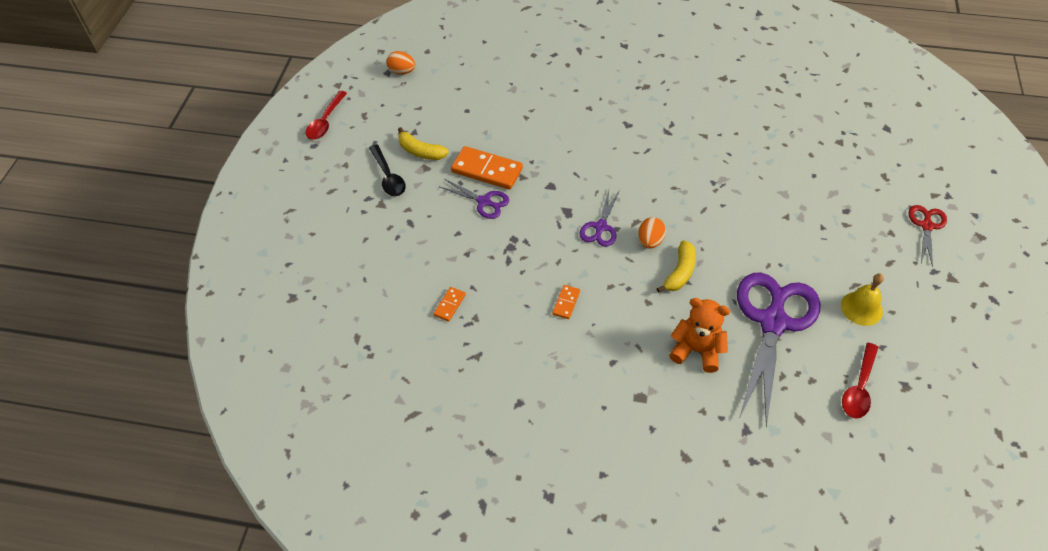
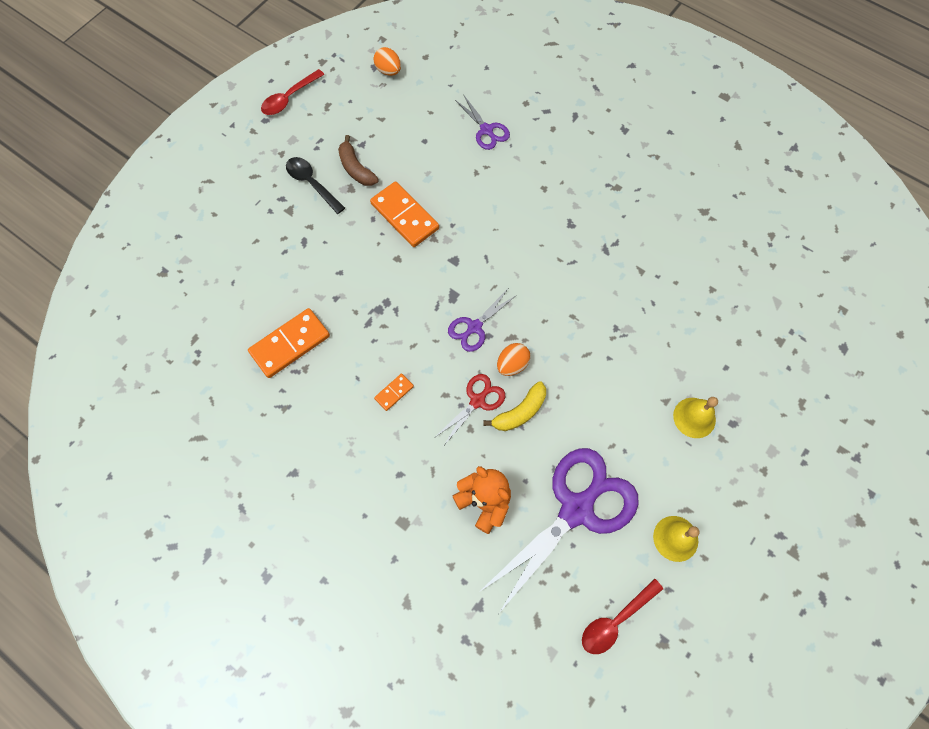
camera: 25 degrees right, 15 degrees up
black spoon [369,144,406,196] -> black spoon turned 135 degrees clockwise [286,157,345,214]
yellow banana [398,127,449,160] -> brown banana [338,135,379,186]
orange domino [433,287,466,322] -> orange domino [248,308,330,378], size x2.03
purple scissors [440,179,509,219] -> purple scissors moved to [455,94,510,150]
red scissors [909,205,947,267] -> red scissors moved to [434,374,505,445]
none -> yellow bell [673,397,718,438]

